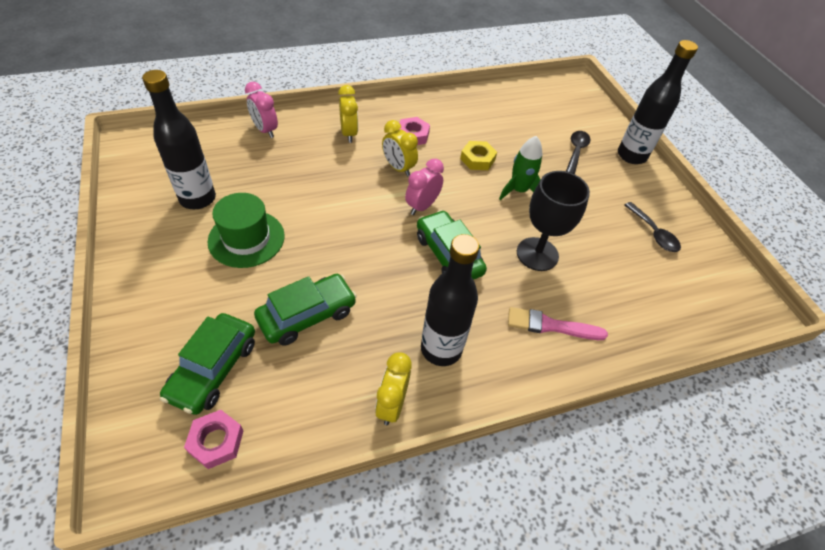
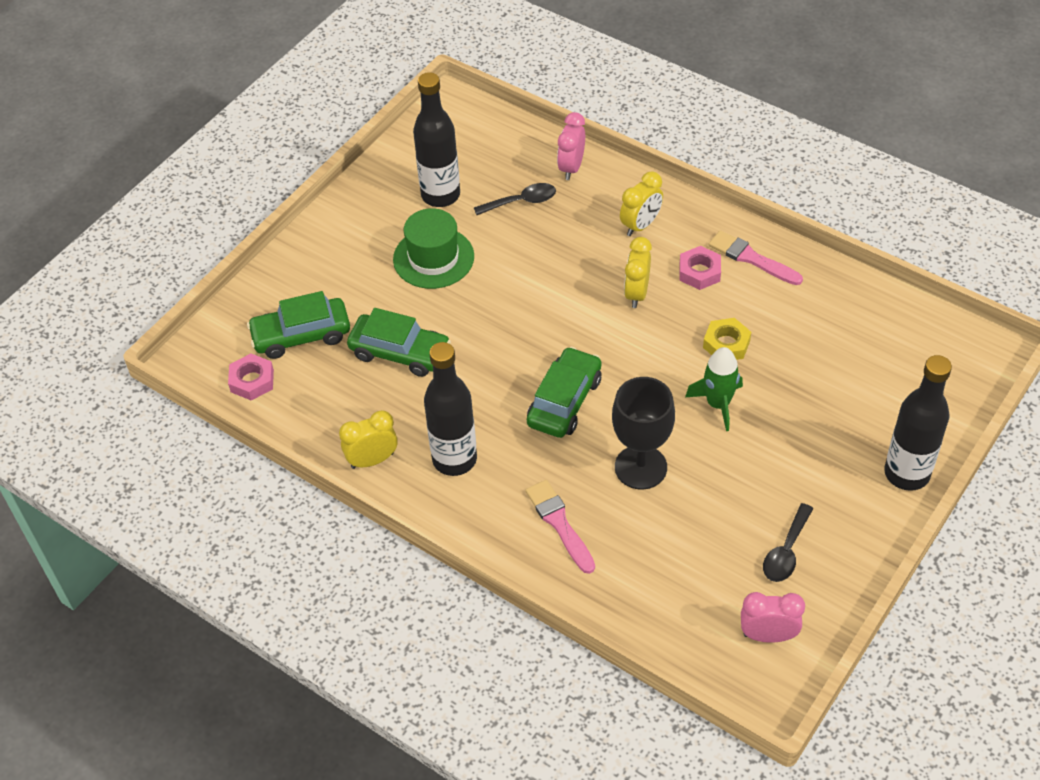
camera: 60 degrees right, 0 degrees up
pink clock [405,159,444,215] -> pink clock moved to [741,592,805,643]
black spoon [566,131,591,174] -> black spoon moved to [474,183,556,215]
none -> pink brush [709,230,803,285]

